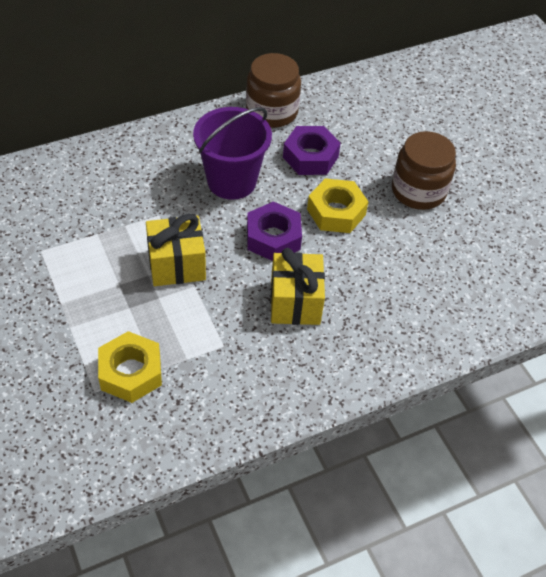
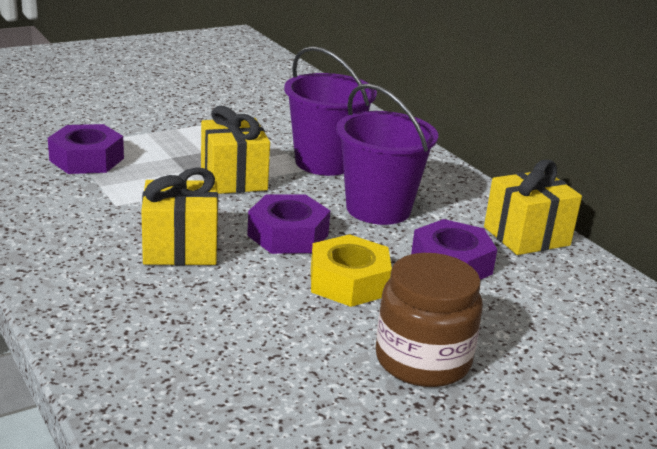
camera: 85 degrees right, 25 degrees down
yellow nut [98,331,162,403] -> purple nut [48,124,124,174]
brown jar [246,53,301,128] -> yellow gift [484,160,582,255]
none -> purple bucket [284,46,377,176]

